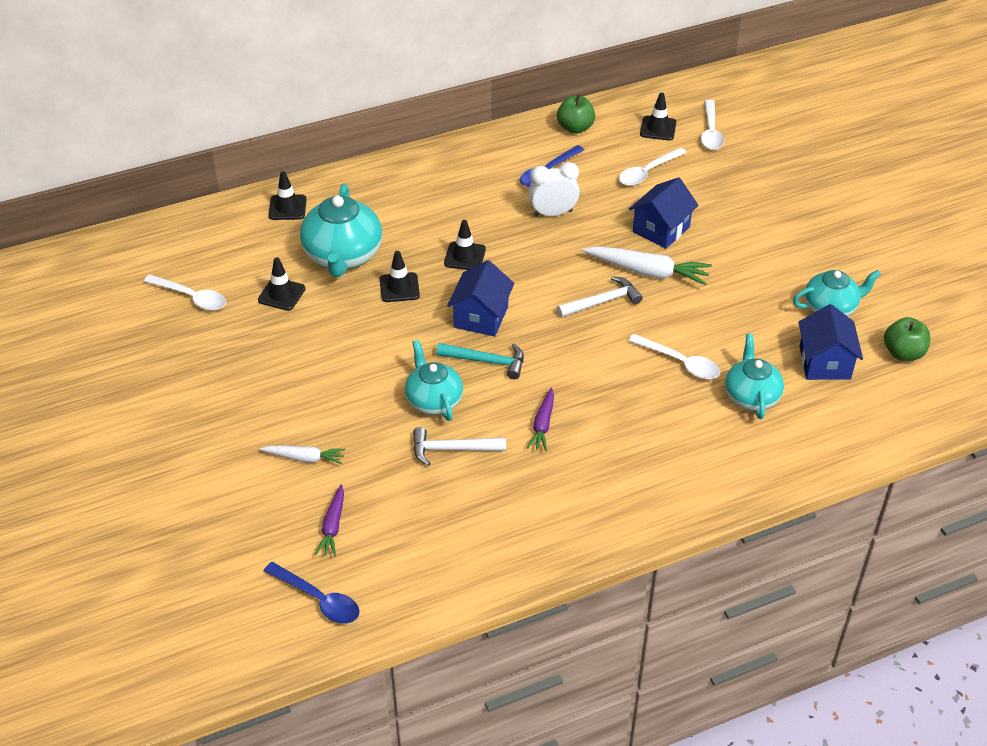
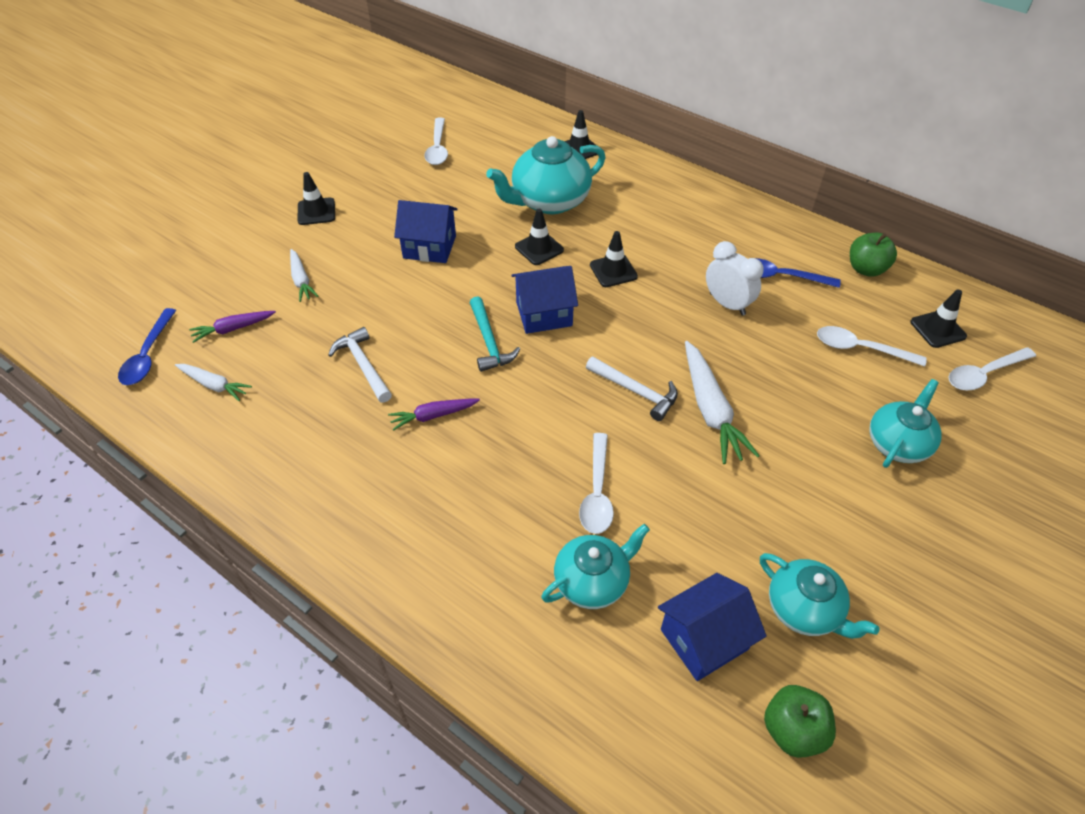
camera: 60 degrees right, 5 degrees up
black traffic cone [258,257,305,311] -> black traffic cone moved to [298,172,335,225]
turquoise teapot [405,340,463,421] -> turquoise teapot moved to [869,379,942,468]
blue house [629,177,699,249] -> blue house moved to [394,200,458,263]
none -> white carrot [175,364,252,401]

